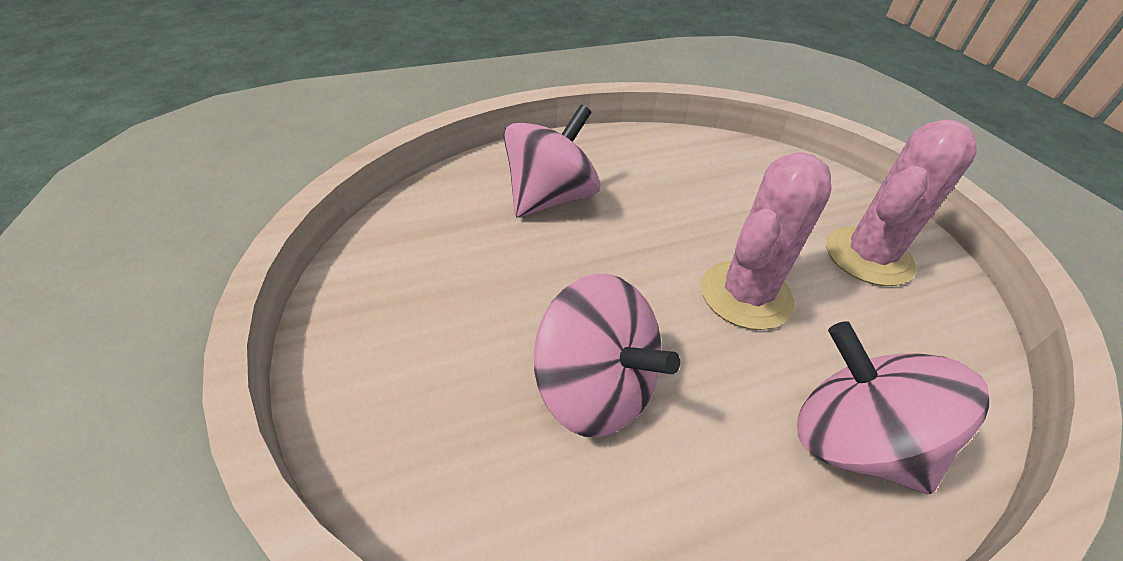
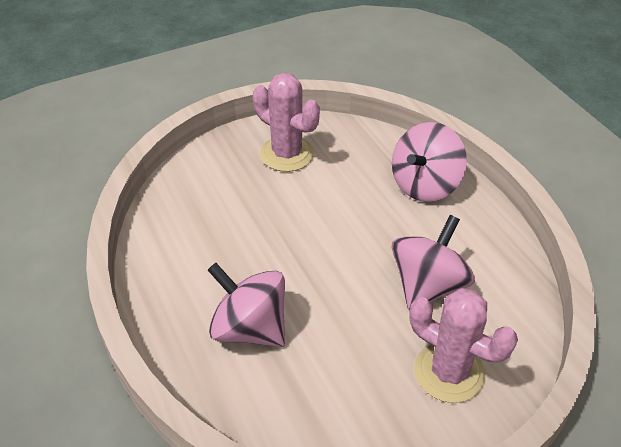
camera: 95 degrees left, 0 degrees up
pink cactus [701,152,832,330] -> pink cactus moved to [409,288,518,403]

